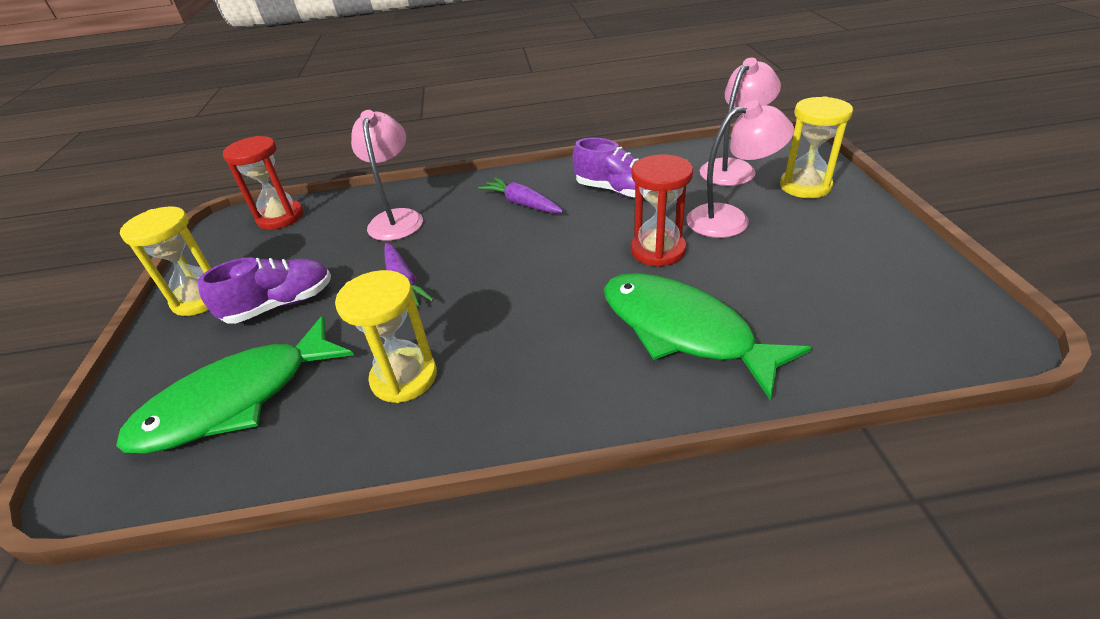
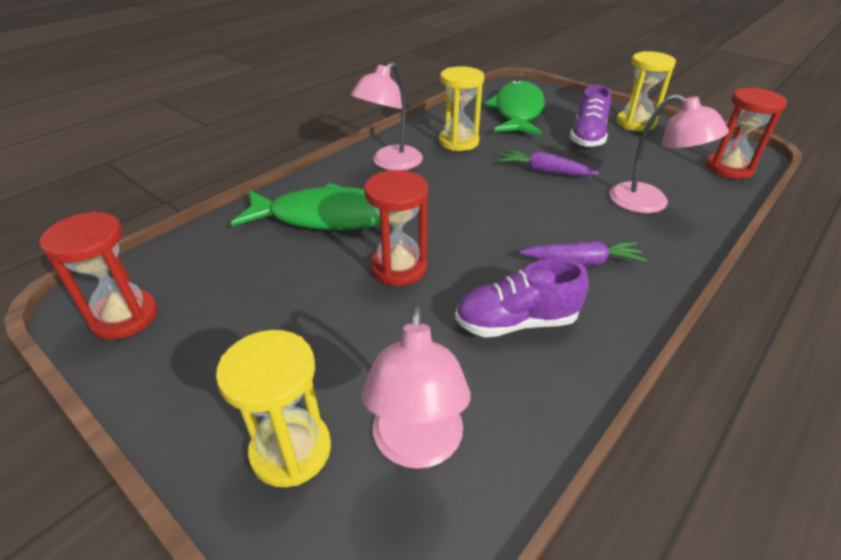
camera: 135 degrees right, 0 degrees up
pink lamp [686,100,794,238] -> pink lamp moved to [351,62,423,170]
none -> red hourglass [39,211,158,340]

